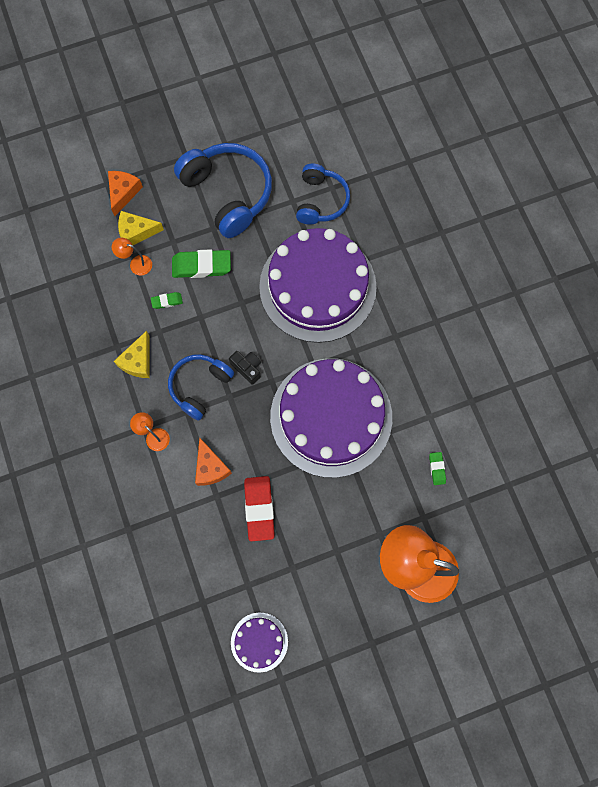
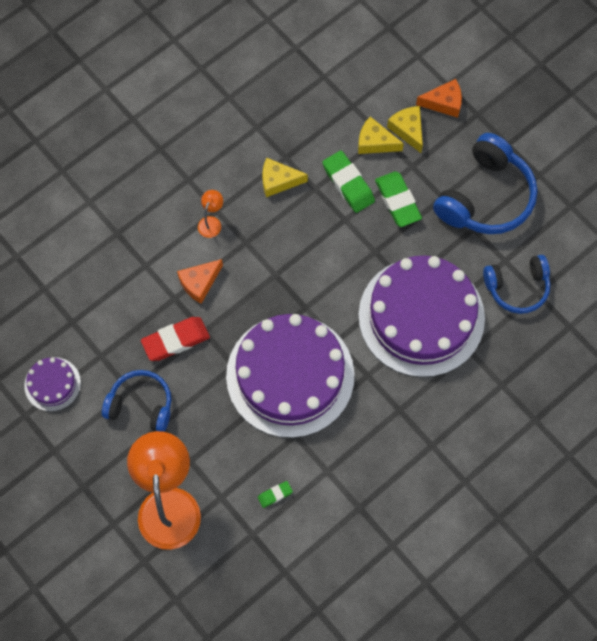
camera: 70 degrees right, 5 degrees down
orange lamp [112,237,152,276] -> yellow cheese [358,117,404,154]
green eraser [151,292,183,309] -> green eraser [322,151,375,213], size x2.00
blue headphones [168,354,234,421] -> blue headphones moved to [102,370,171,432]
black camera [229,351,261,385] -> none

